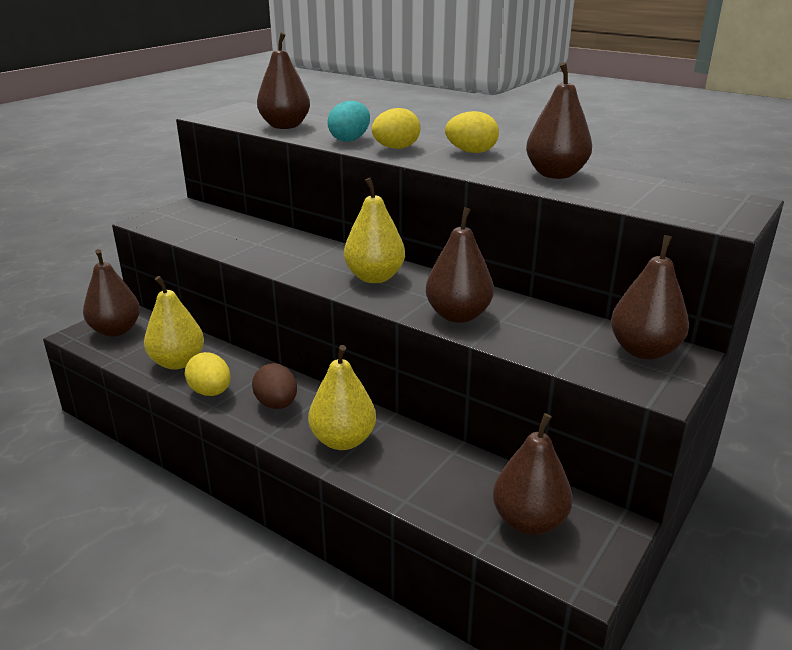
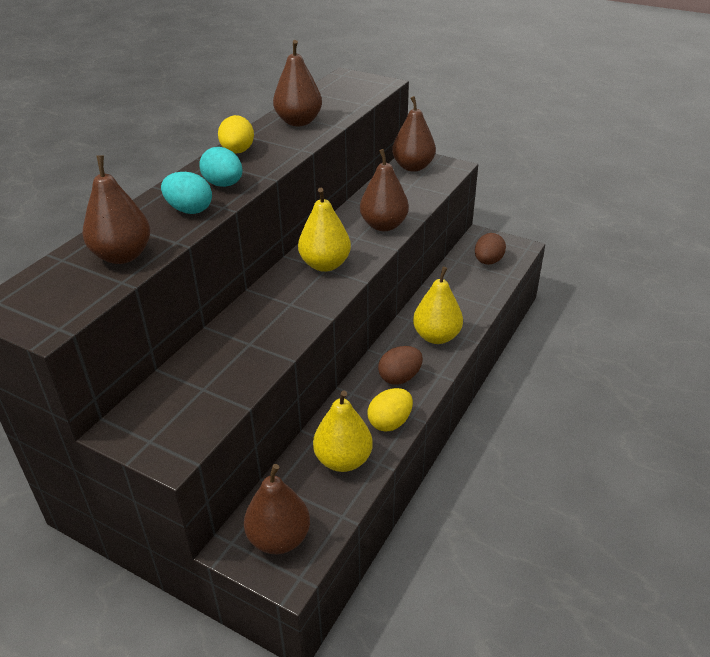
camera: 95 degrees left, 10 degrees up
yellow egg [372,108,420,149] -> turquoise egg [199,147,243,187]
brown pear [493,413,573,535] -> brown egg [475,233,506,265]

